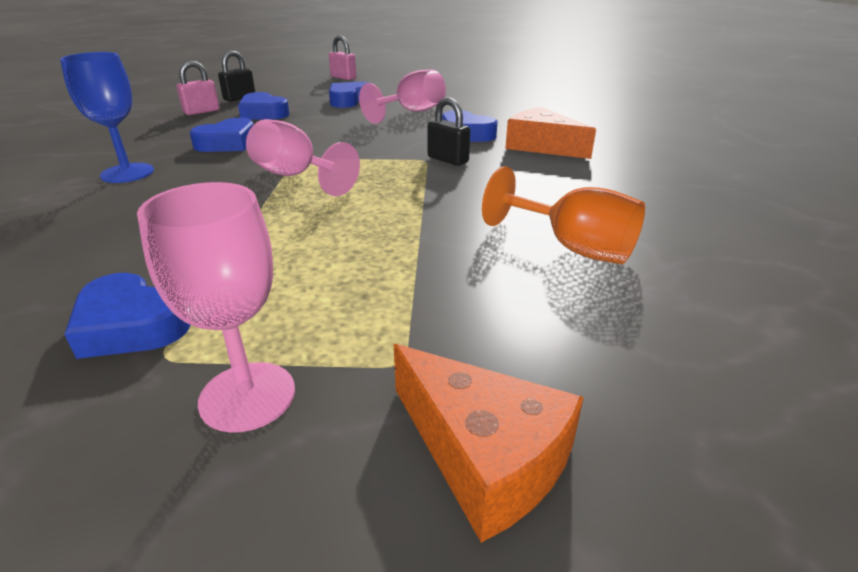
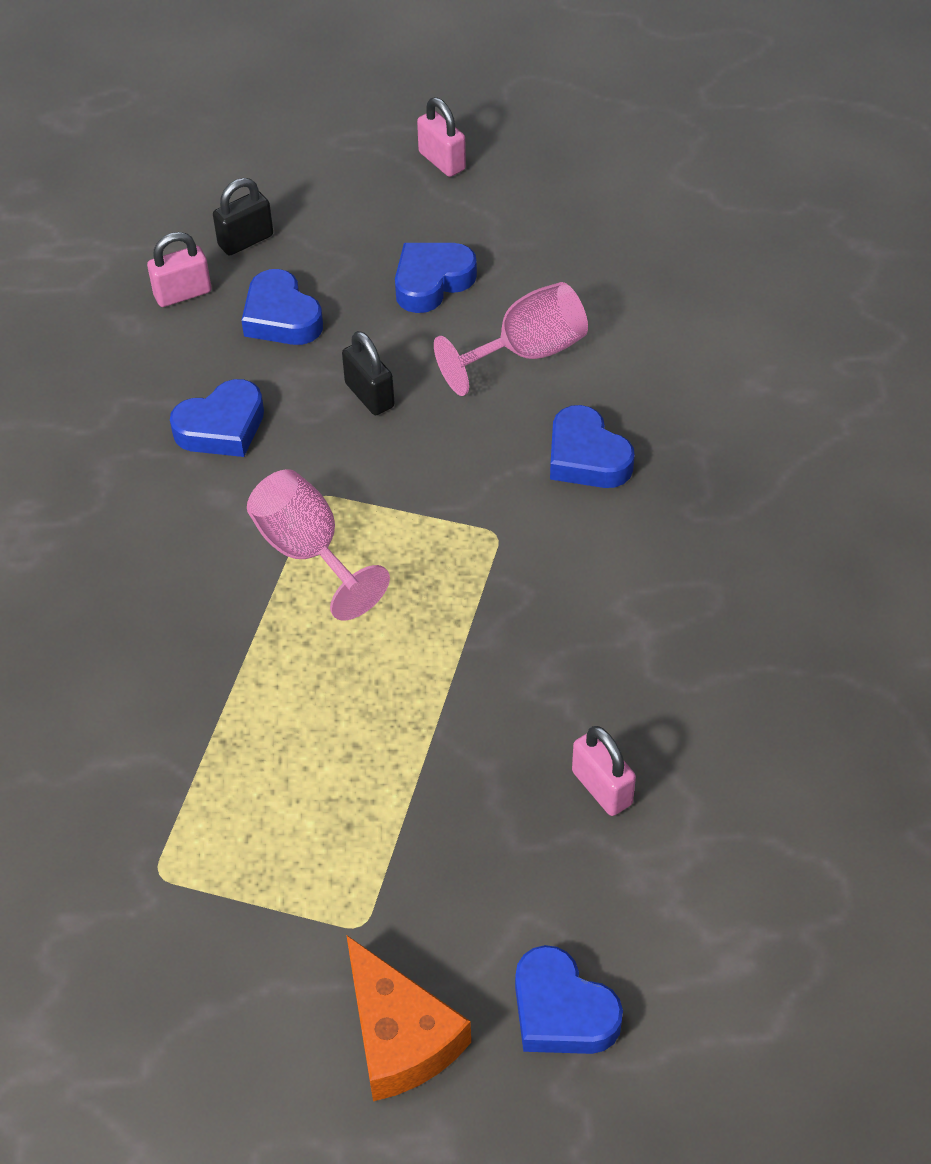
camera: 15 degrees right, 20 degrees up
blue goblet [60,52,154,183] -> none
blue heart [65,273,190,359] -> blue heart moved to [515,945,623,1054]
pink goblet [137,182,295,433] -> none
black padlock [428,97,470,166] -> black padlock moved to [342,331,394,415]
orange goblet [482,166,645,264] -> pink padlock [572,726,636,816]
orange cheese [505,107,596,159] -> none

